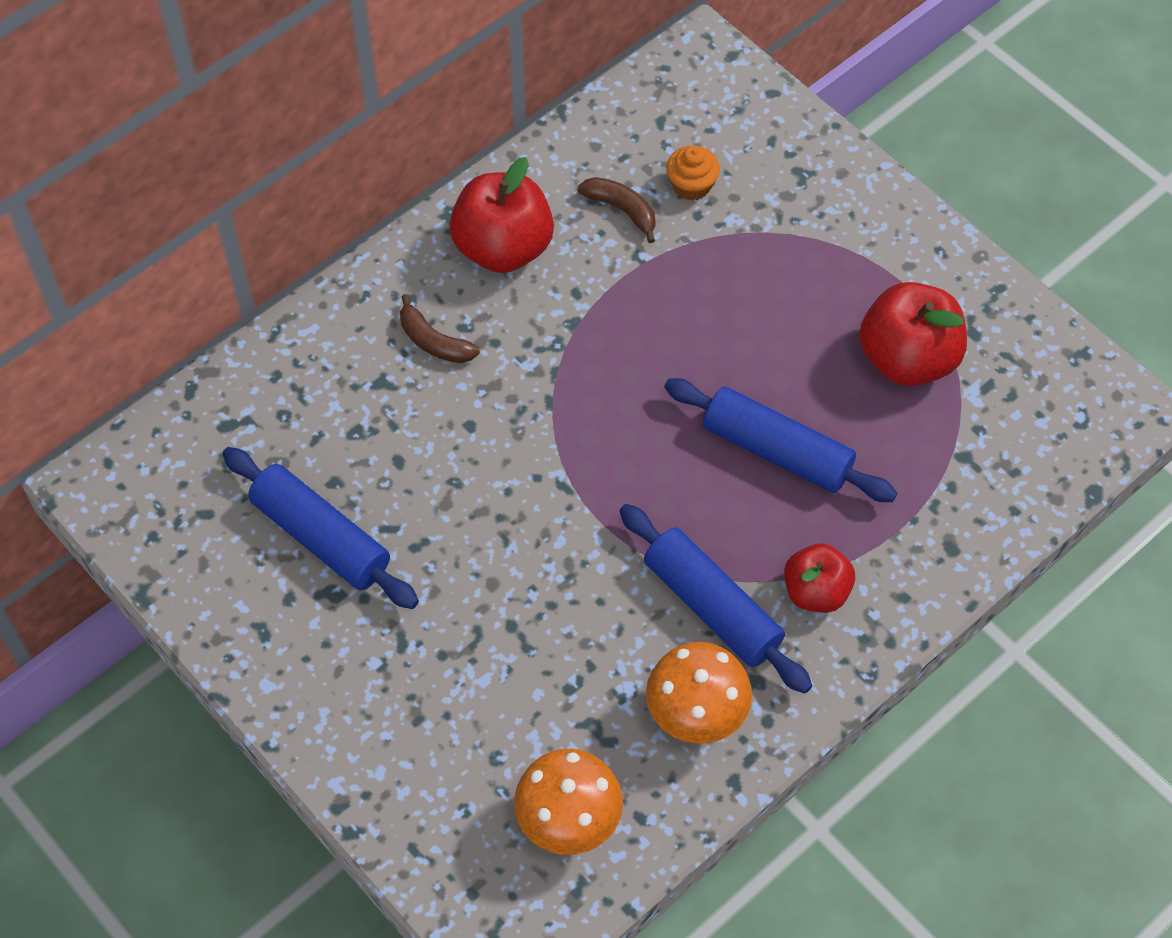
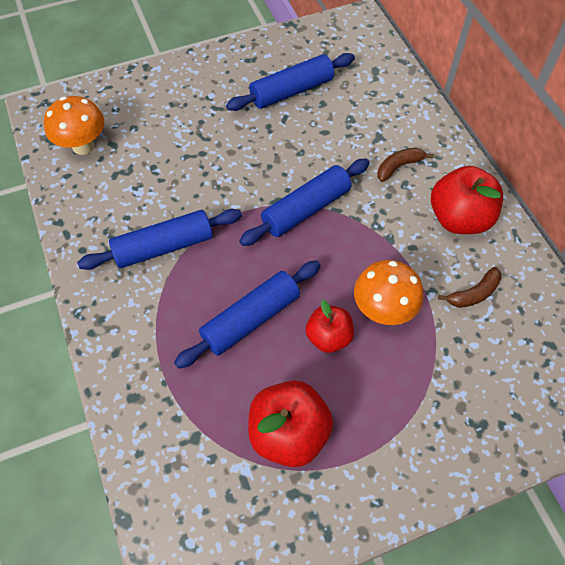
camera: 110 degrees right, 0 degrees up
orange mushroom [646,642,752,744] -> orange mushroom moved to [354,260,423,325]
orange cupcake [666,146,720,201] -> none
red apple [784,544,855,613] -> red apple moved to [306,300,354,353]
none -> blue rolling pin [239,159,370,246]

